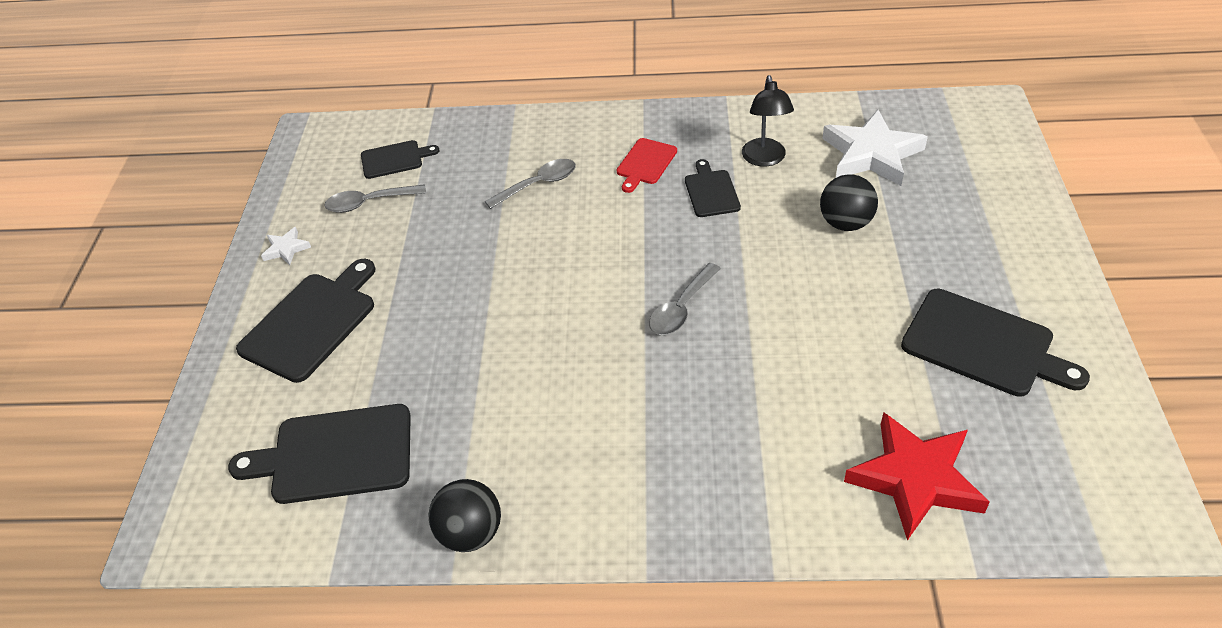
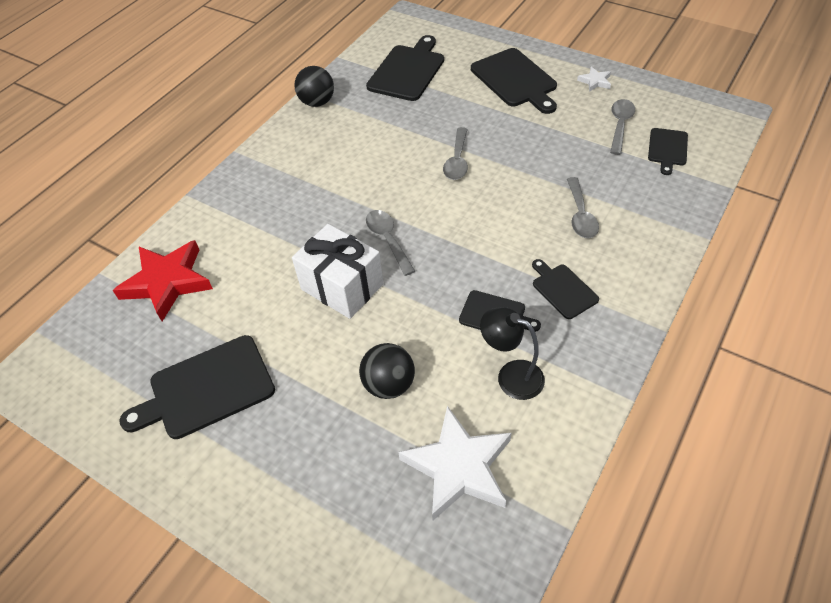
camera: 120 degrees right, 5 degrees up
red cutting board [617,138,677,193] -> black cutting board [532,259,599,319]
none -> white gift [292,224,384,319]
none -> grey spoon [443,127,468,180]

